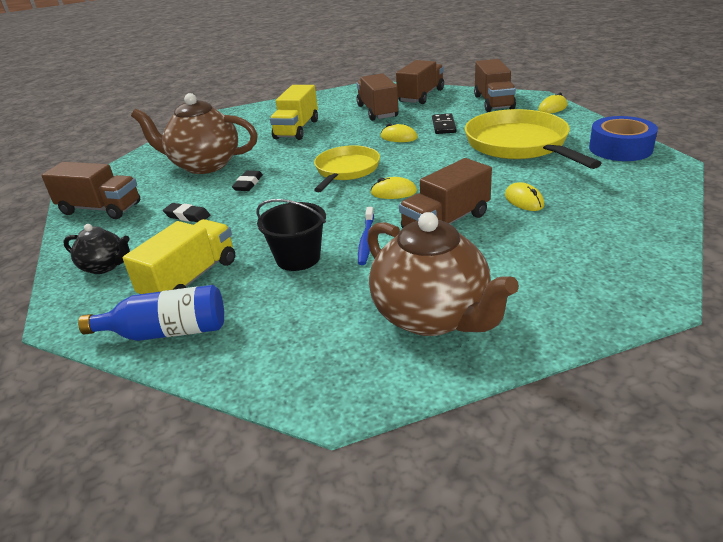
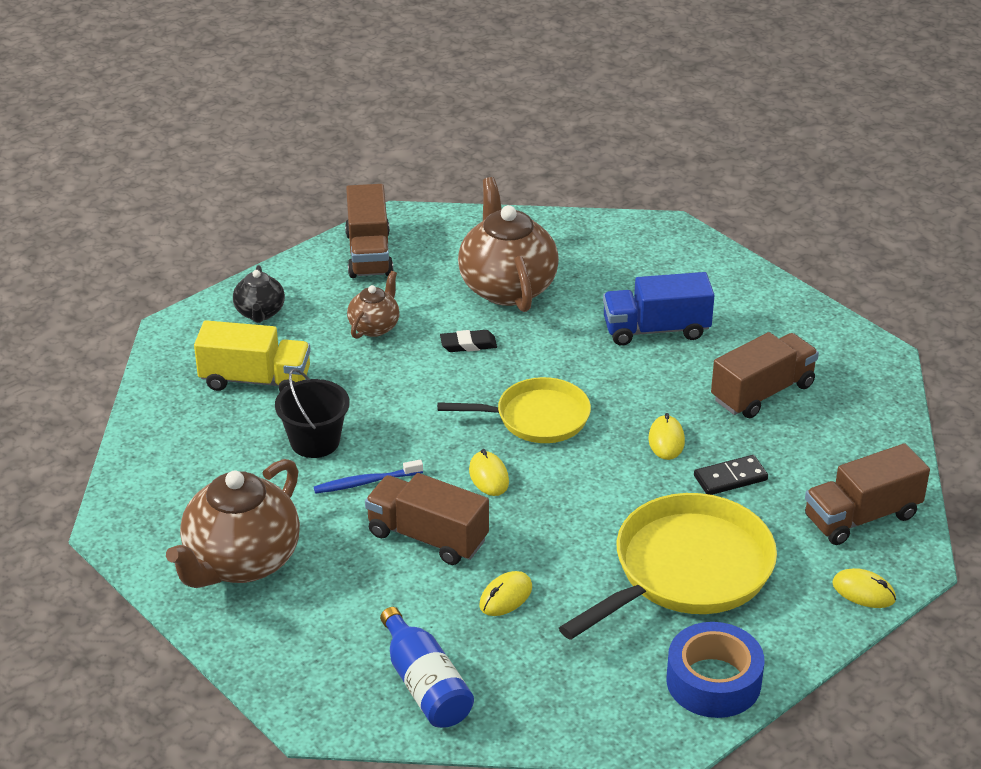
camera: 65 degrees right, 5 degrees up
blue bottle [78,285,224,341] -> blue bottle moved to [380,607,474,728]
black eraser [163,203,210,222] -> brown teapot [347,271,400,339]
yellow truck [270,85,318,140] -> blue truck [603,272,715,346]
brown truck [396,60,444,104] -> none

